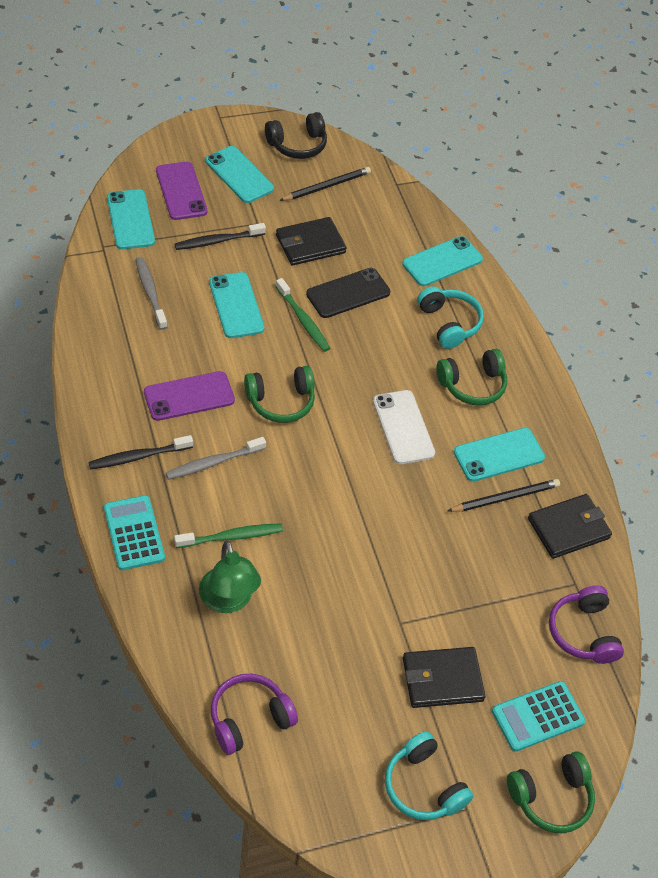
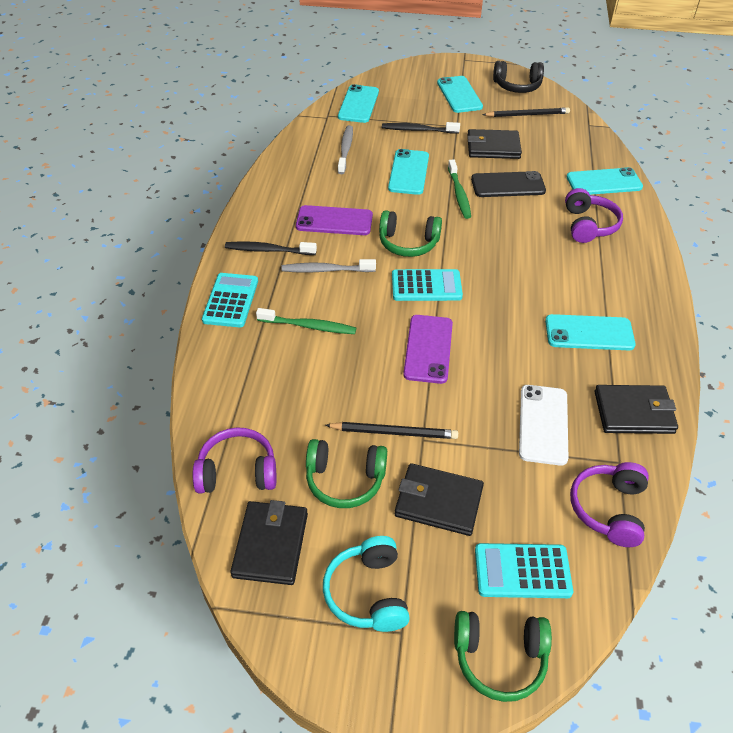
camera: 30 degrees right, 5 degrees down
purple phone [156,162,207,220] -> purple phone moved to [403,315,453,384]
green lamp [199,541,261,613] -> none
white phone [373,390,435,464] -> white phone moved to [519,385,568,466]
turquoise headphones [417,286,484,349] -> purple headphones [565,188,623,243]
green headphones [436,349,507,406] -> green headphones moved to [306,439,387,508]
black pencil [448,479,560,512] -> black pencil moved to [325,422,458,439]
none -> black wallet [230,500,308,585]
none -> turquoise calculator [392,269,463,301]

